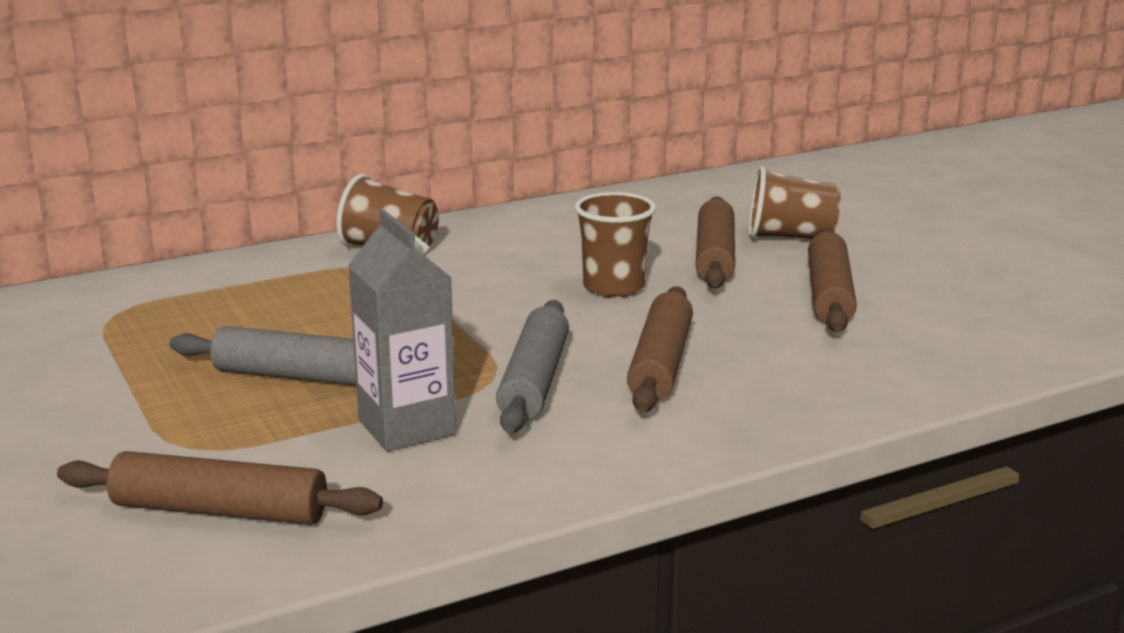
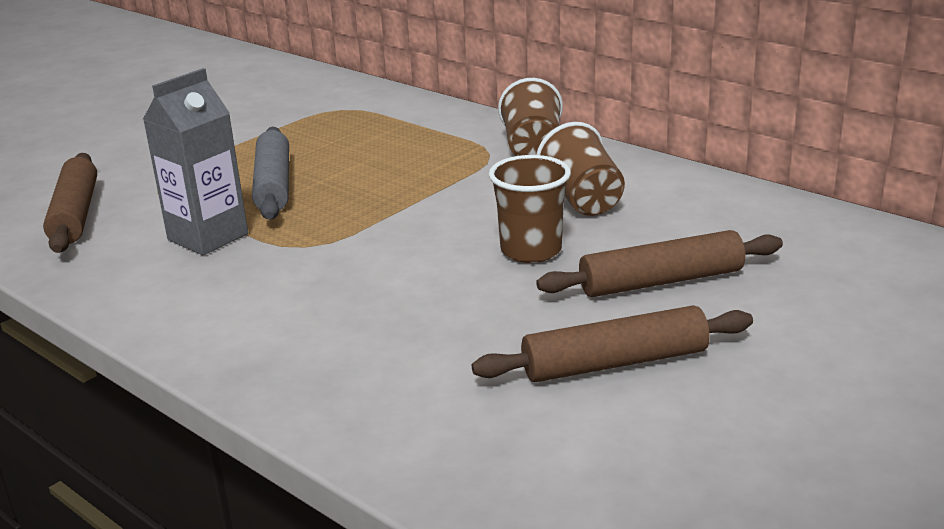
camera: 70 degrees right, 5 degrees up
grey rolling pin [496,300,569,433] -> none
brown rolling pin [627,286,693,412] -> none
brown cup [749,166,841,239] -> brown cup moved to [536,122,625,216]

